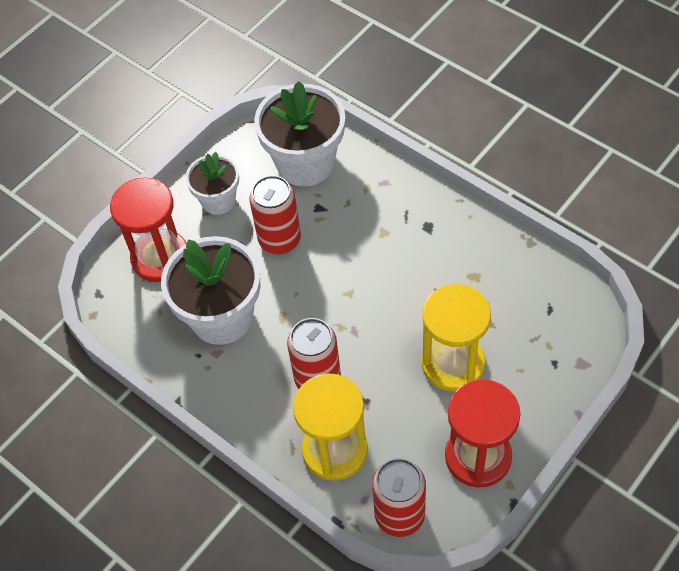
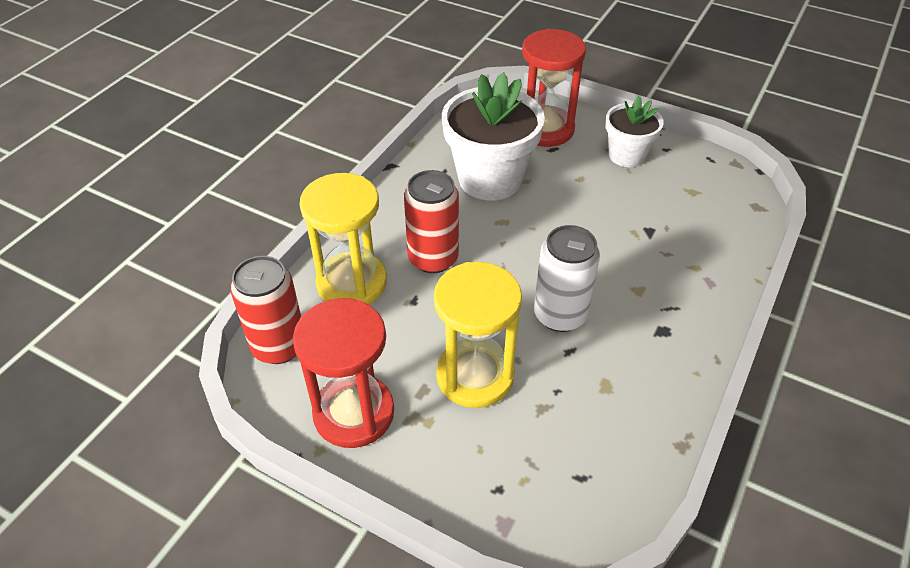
camera: 75 degrees right, 10 degrees down
red can [249,175,301,254] -> none
white flower pot [254,81,345,187] -> none
none -> white can [534,225,600,332]

